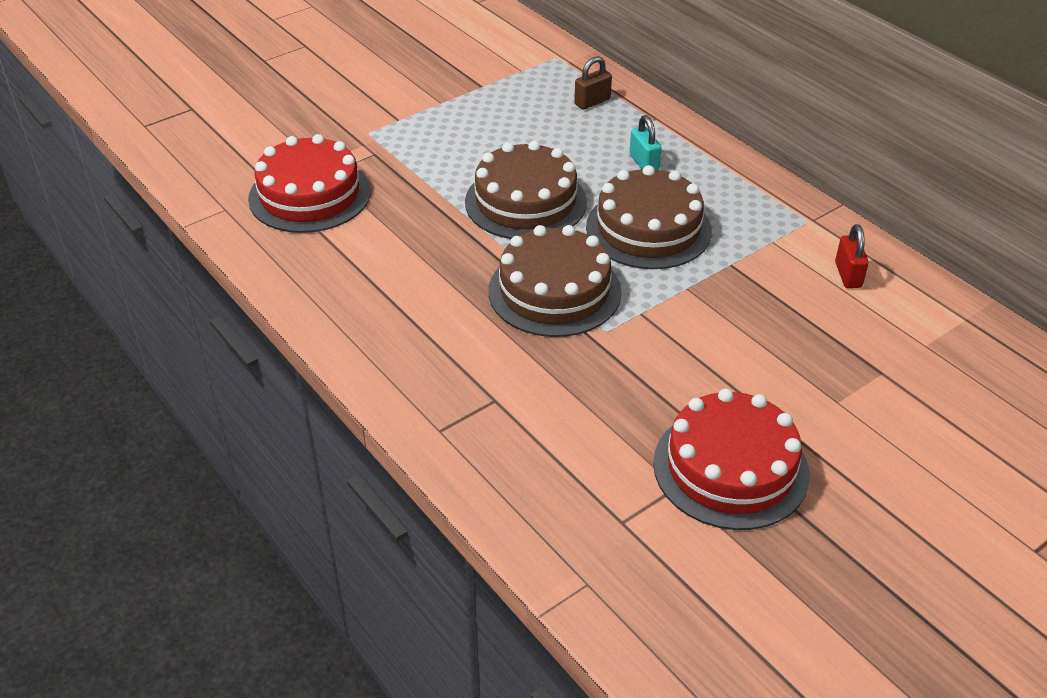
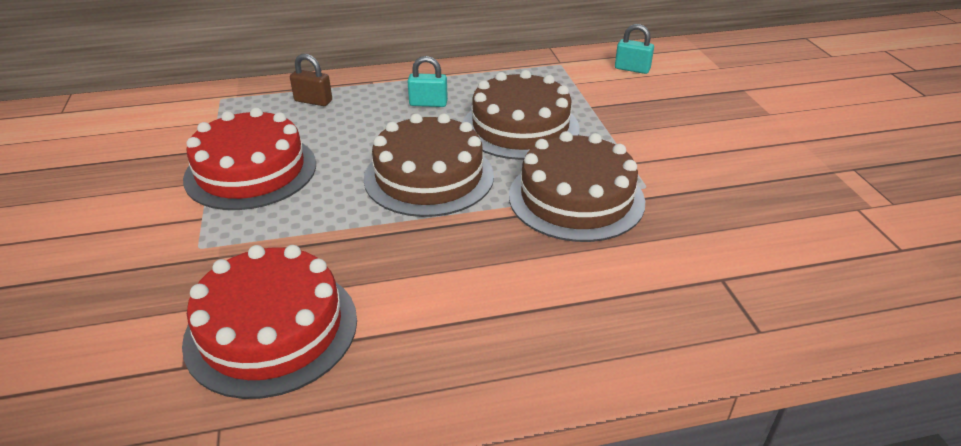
camera: 65 degrees left, 5 degrees down
brown padlock [574,56,612,109] -> brown padlock turned 60 degrees counterclockwise [290,54,332,106]
red cake [653,389,810,530] -> red cake moved to [183,107,316,210]
red padlock [835,224,869,288] -> turquoise padlock [615,24,654,74]

